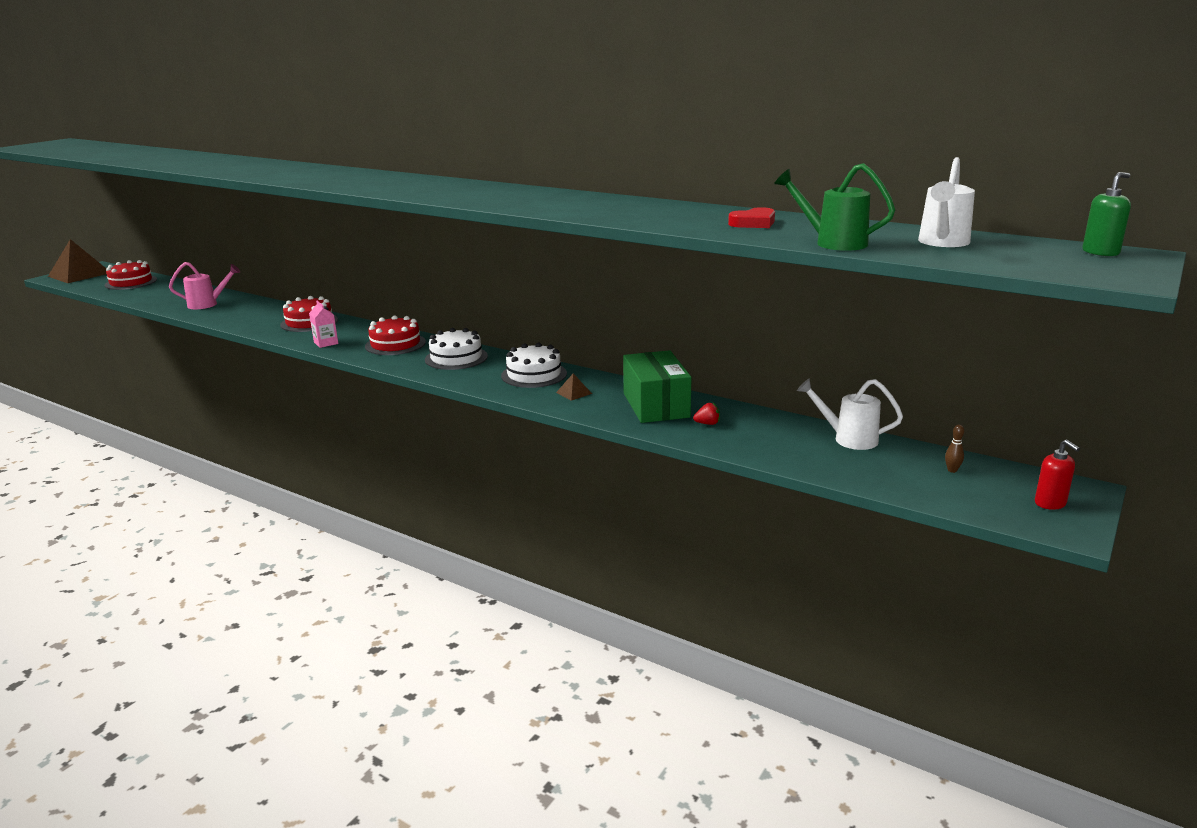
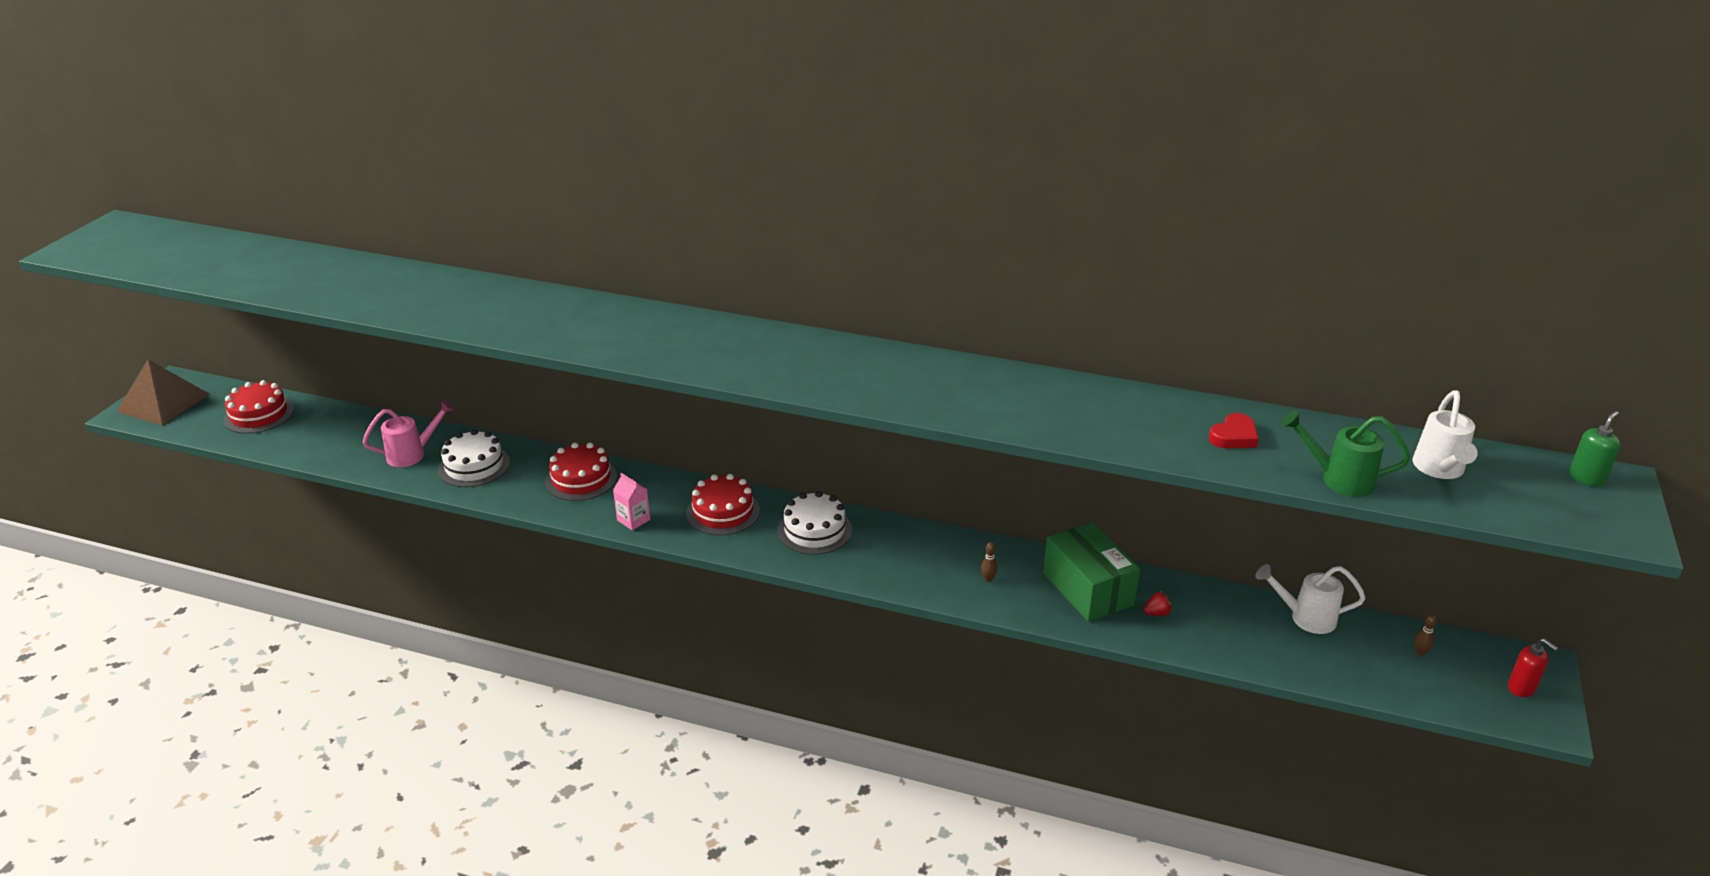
camera: 15 degrees left, 10 degrees up
white cake [501,342,567,388] -> white cake moved to [438,429,510,487]
brown pyramid [556,373,592,401] -> brown bowling pin [981,542,997,582]

